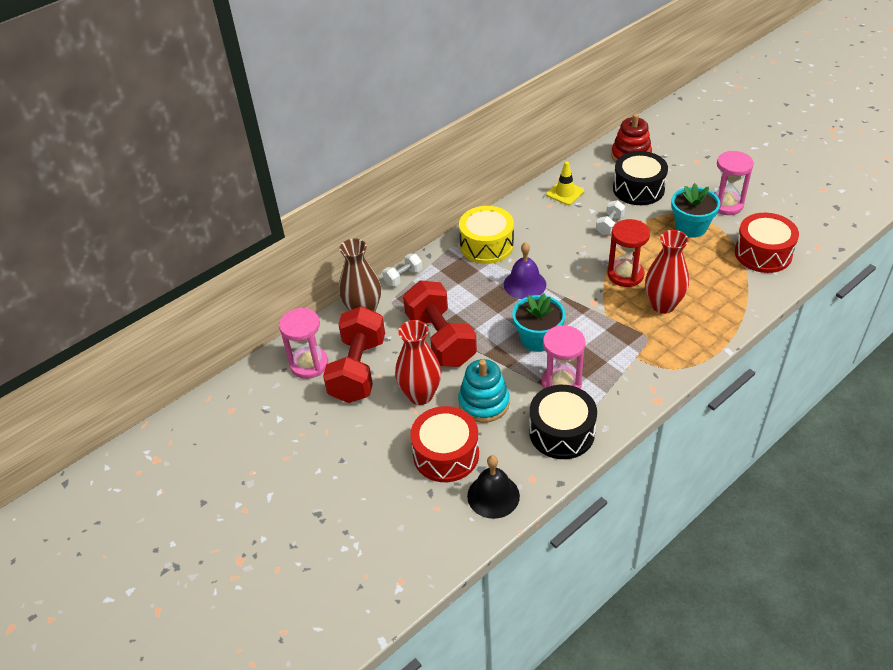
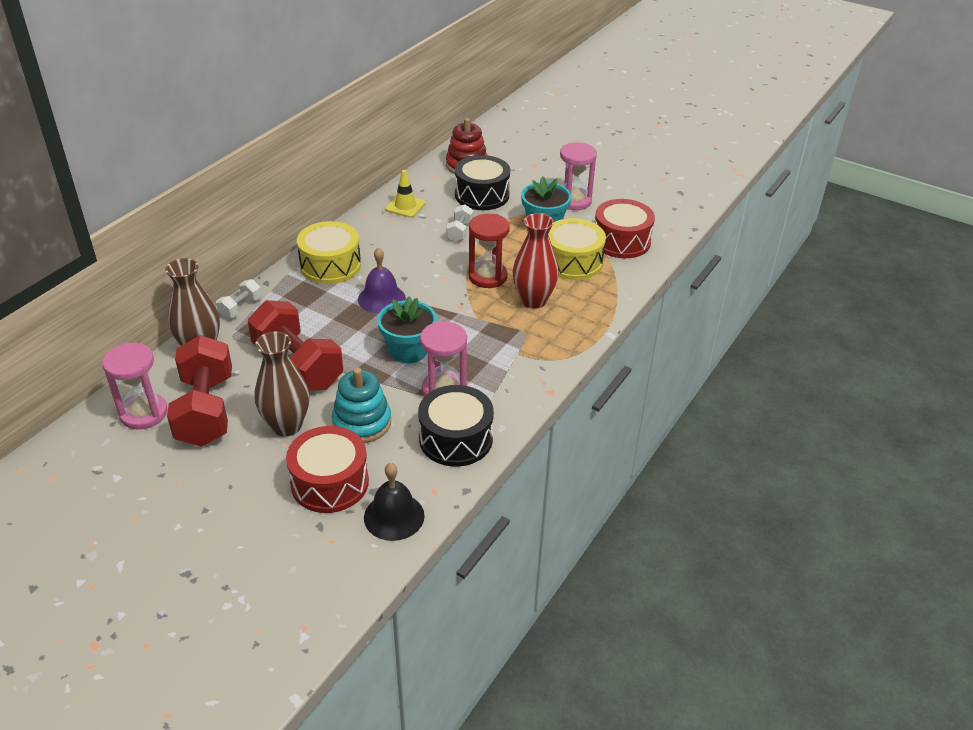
camera: 20 degrees left, 5 degrees down
red vase [395,320,441,405] -> brown vase [255,331,309,436]
none -> yellow drum [548,218,606,280]

